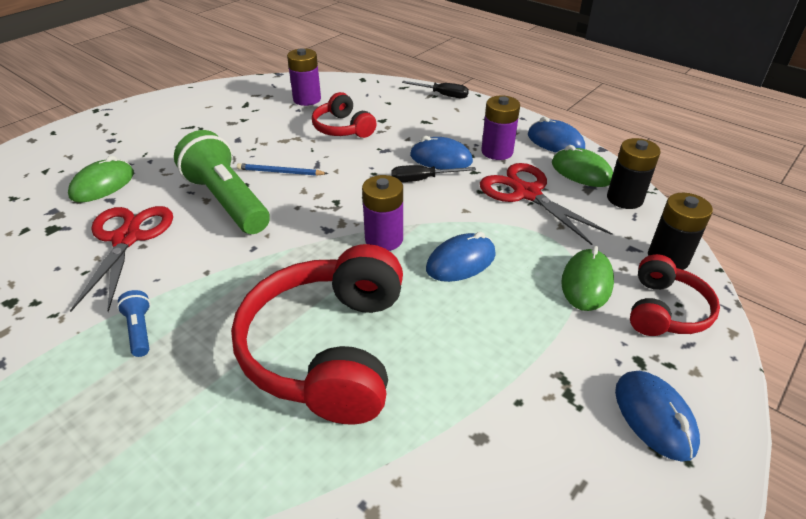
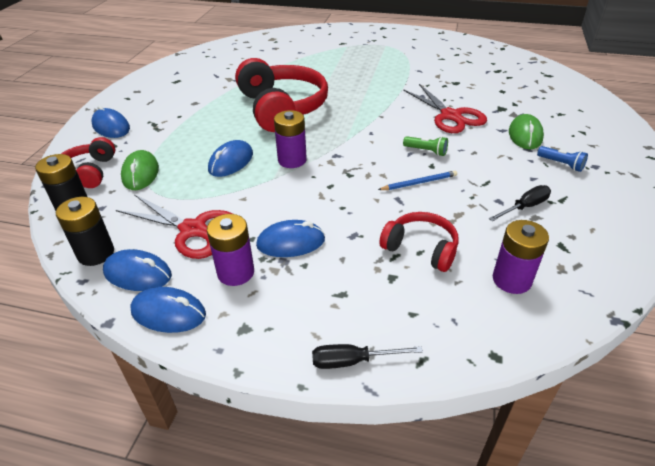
camera: 155 degrees right, 0 degrees up
blue flashlight [117,290,151,357] -> blue flashlight moved to [537,146,588,172]
green flashlight [174,130,270,234] -> green flashlight [403,136,448,156], size x0.43
black screwdriver [391,165,476,182] -> black screwdriver moved to [489,185,551,221]
green mouse [552,145,613,187] -> blue mouse [103,249,172,291]

